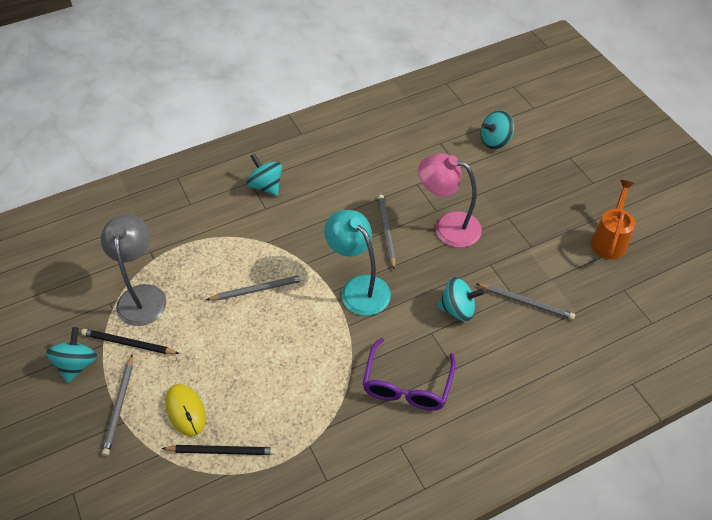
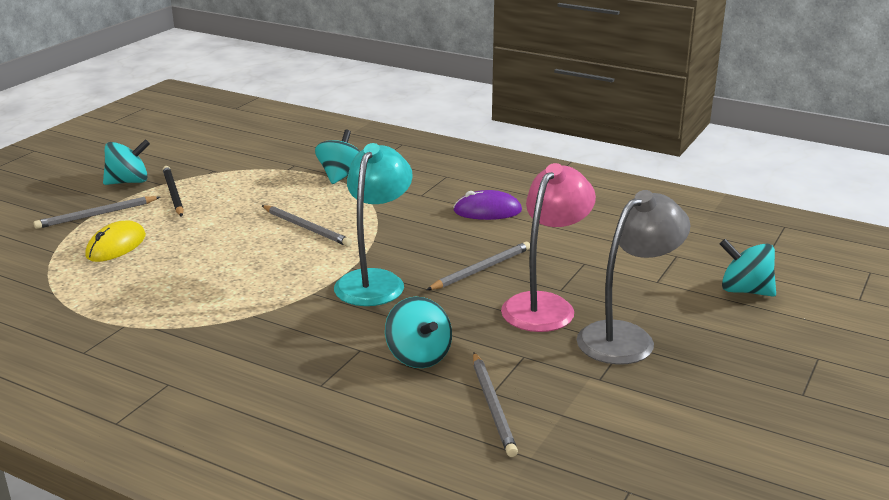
camera: 55 degrees right, 25 degrees down
grey lamp [101,215,167,326] -> grey lamp moved to [577,190,691,365]
black pencil [162,445,277,455] -> none
turquoise spinning top [246,153,282,196] -> turquoise spinning top moved to [315,130,360,184]
purple glasses [363,338,456,411] -> none
pink lamp [418,153,482,248] -> pink lamp turned 45 degrees clockwise [501,163,596,332]
orange watering can [591,180,635,259] -> none
none -> purple mouse [453,190,522,220]

